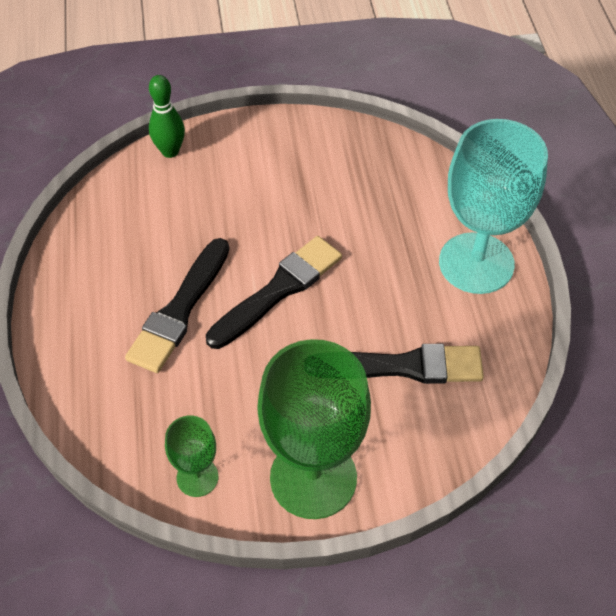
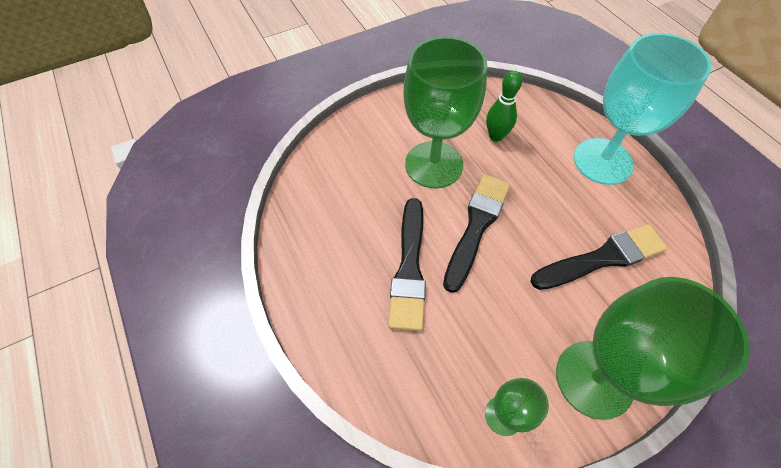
camera: 20 degrees left, 5 degrees up
green bowling pin [149,75,185,158] -> green bowling pin moved to [486,71,522,141]
none -> green goblet [403,36,487,189]

